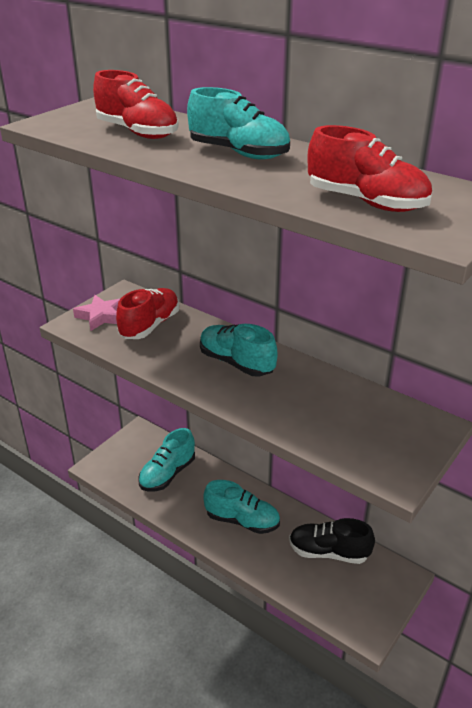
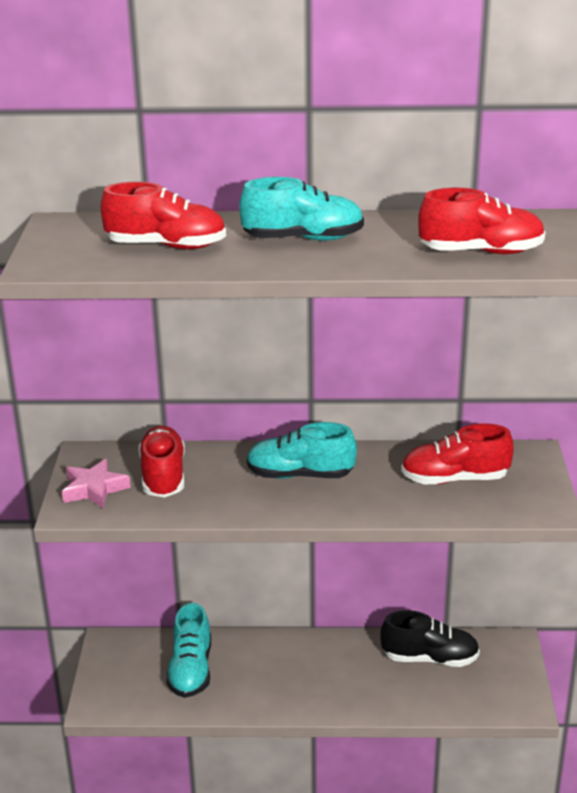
camera: 35 degrees left, 5 degrees down
turquoise shoe [203,480,280,534] -> none
black shoe [289,518,375,564] -> black shoe turned 150 degrees counterclockwise [380,610,480,667]
none -> red shoe [401,424,514,484]

